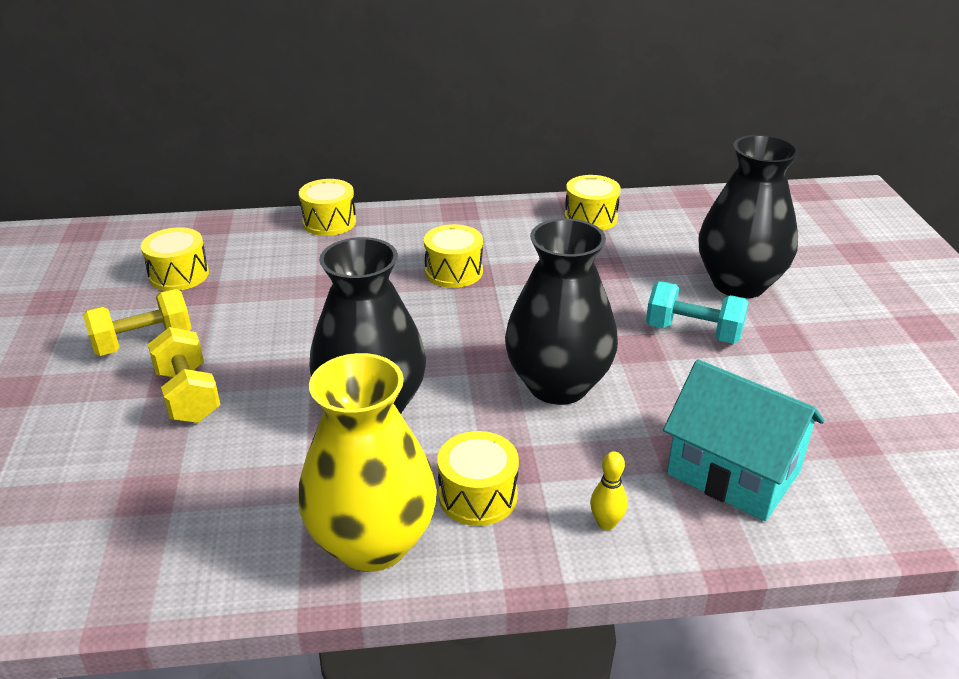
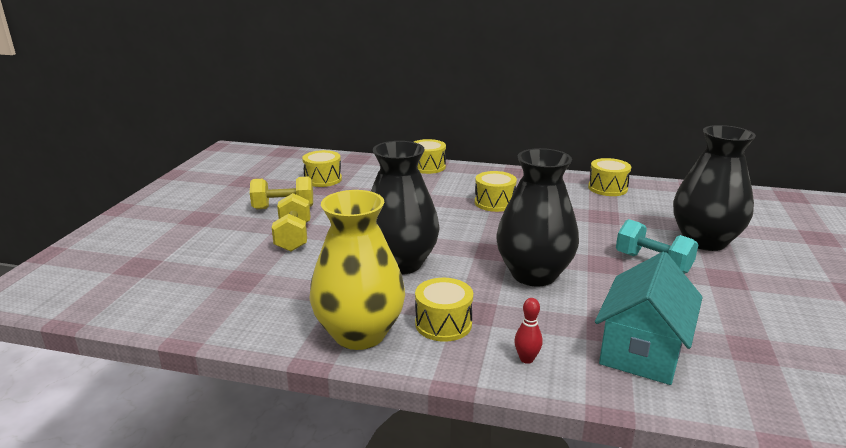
camera: 20 degrees right, 10 degrees down
yellow bowling pin [590,451,628,530] -> red bowling pin [514,298,543,364]
turquoise house [663,359,825,521] -> turquoise house turned 60 degrees clockwise [595,252,703,385]

